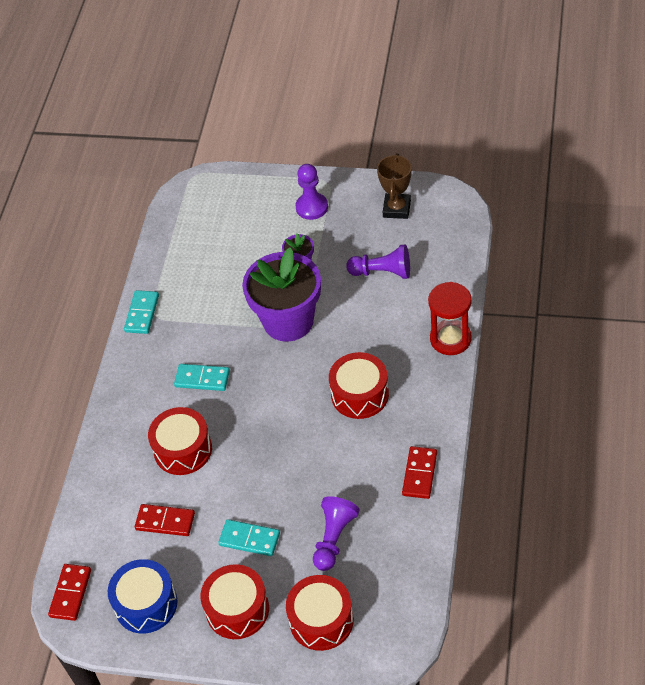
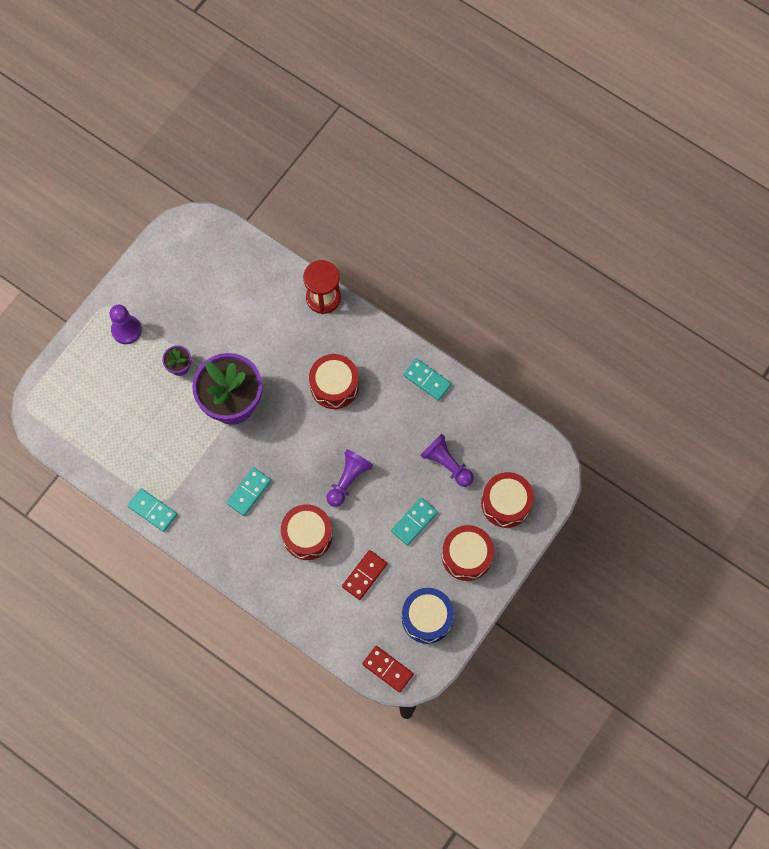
camera: 70 degrees left, 20 degrees up
purple pawn [346,244,410,279] -> purple pawn moved to [326,449,373,507]
brown trophy [377,153,412,219] -> none
red domino [402,446,437,499] -> turquoise domino [403,358,452,401]

